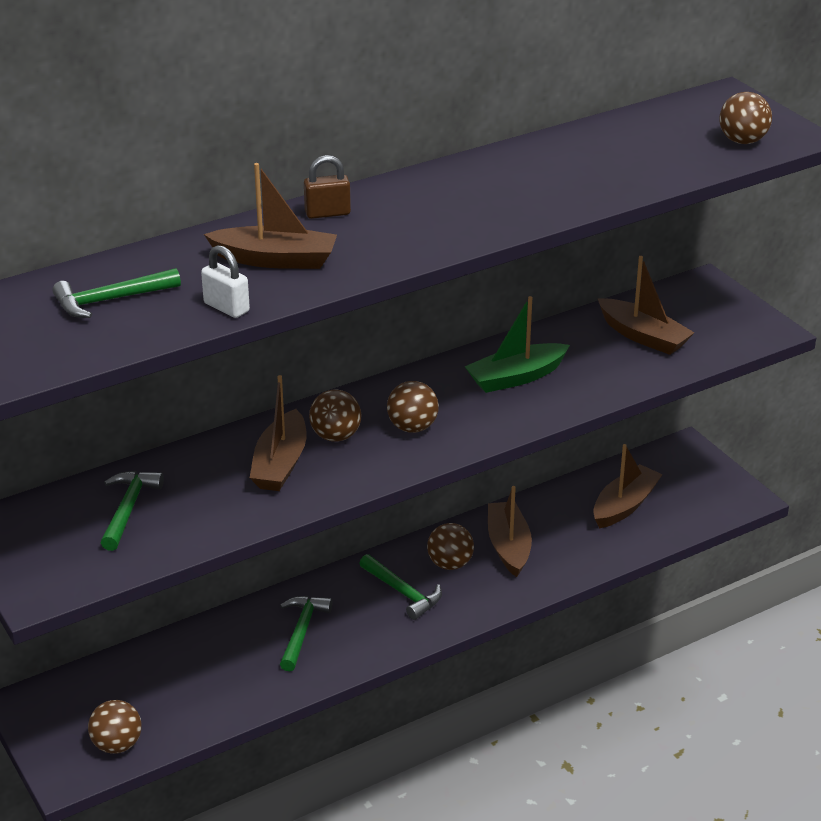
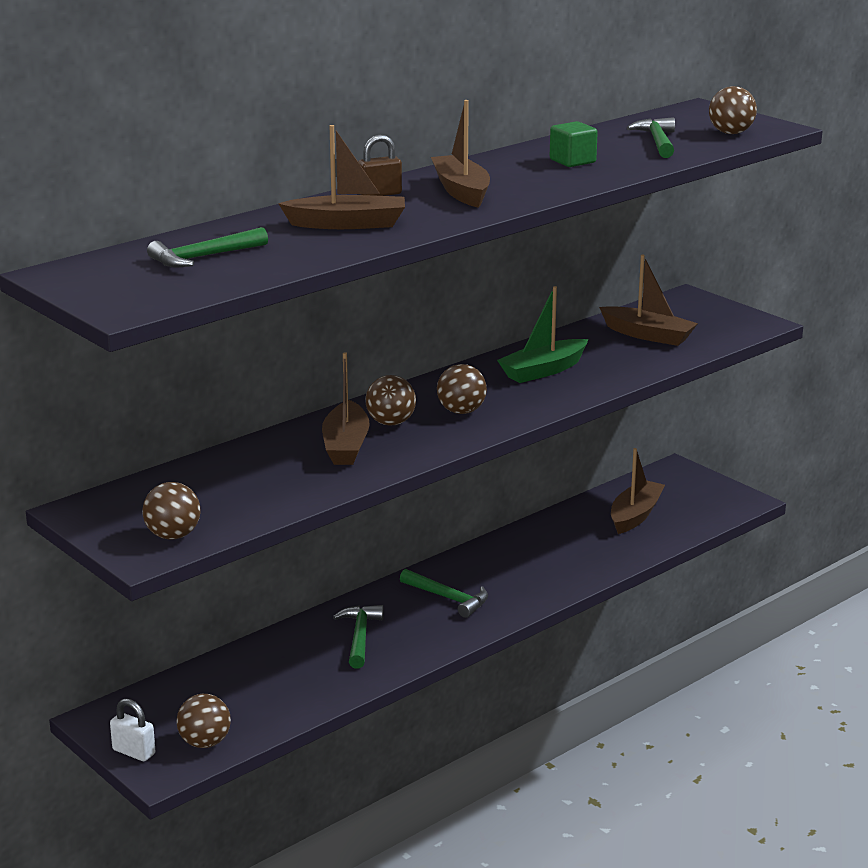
camera: 10 degrees left, 10 degrees down
green hammer [101,471,164,551] -> green hammer moved to [627,117,675,158]
white padlock [201,245,250,318] -> white padlock moved to [110,698,155,761]
brown ball [427,523,474,570] -> brown ball moved to [143,482,200,539]
brown boat [488,486,532,577] -> brown boat moved to [431,100,490,208]
none -> green cube [550,121,598,167]

